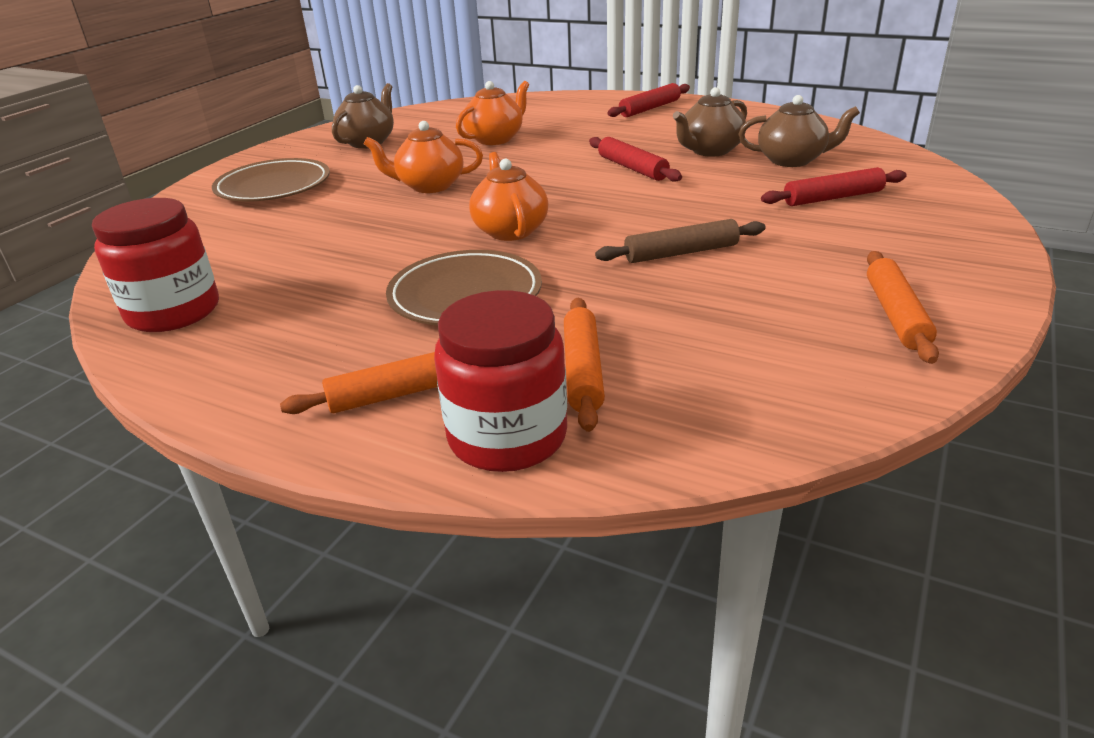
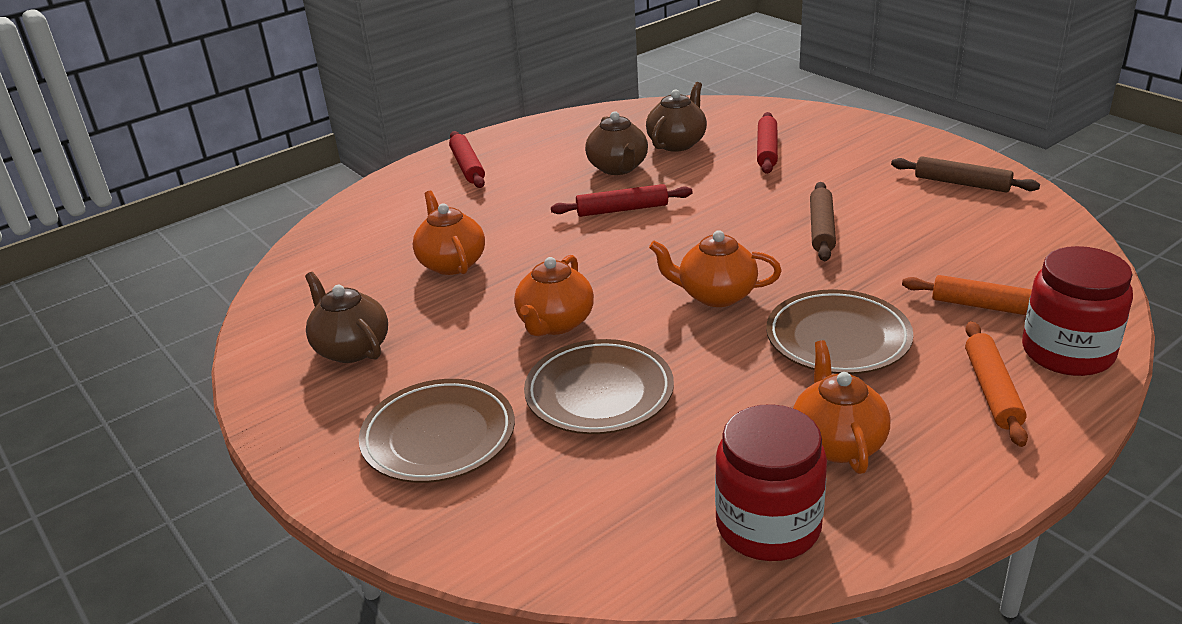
camera: 65 degrees left, 0 degrees up
orange rolling pin [867,251,939,364] -> brown rolling pin [891,156,1040,193]
none -> brown plate [524,339,674,434]
none -> orange teapot [793,340,890,474]

